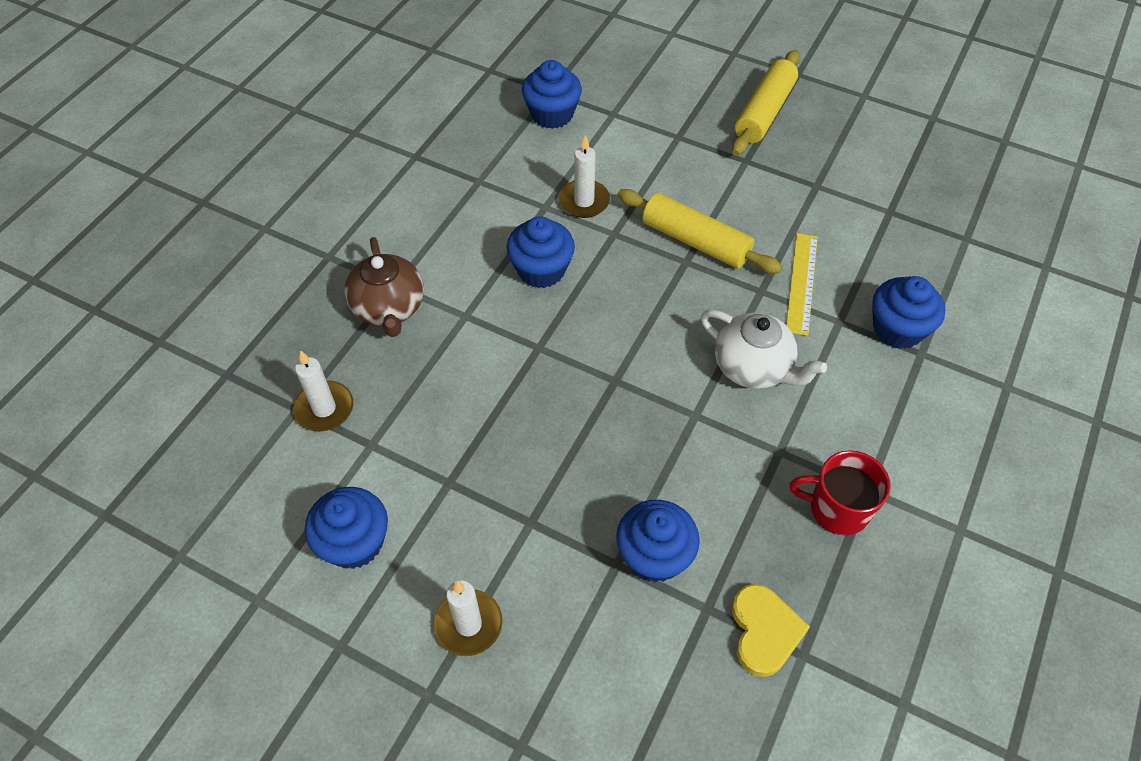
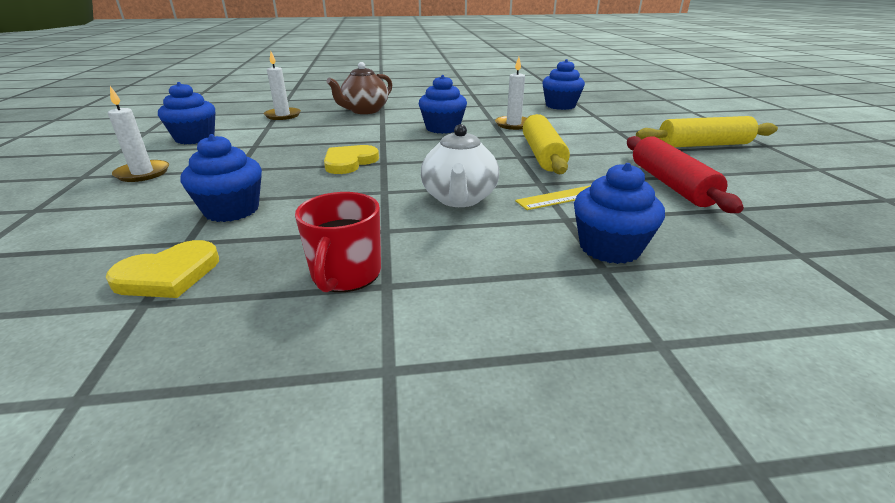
camera: 55 degrees right, 25 degrees down
red mug [789,450,891,535] -> red mug turned 150 degrees counterclockwise [295,192,381,292]
none -> yellow heart [324,145,379,174]
none -> red rolling pin [627,136,744,213]

